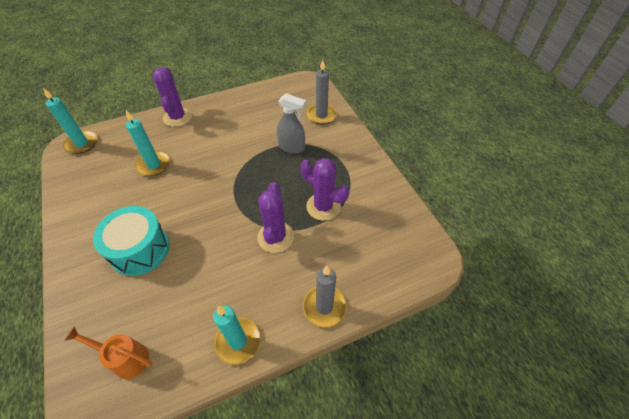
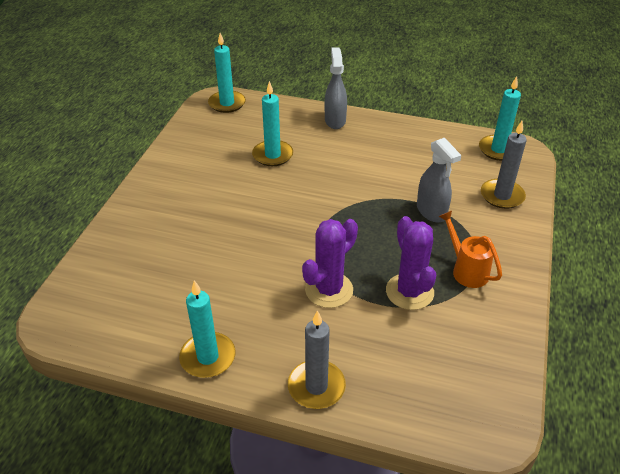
camera: 40 degrees right, 10 degrees down
orange watering can [64,326,152,379] -> orange watering can moved to [438,211,502,288]
turquoise drum [93,206,169,276] -> none
purple cactus [152,67,192,127] -> grey spray bottle [325,47,347,129]
none -> turquoise candle [479,76,521,161]

